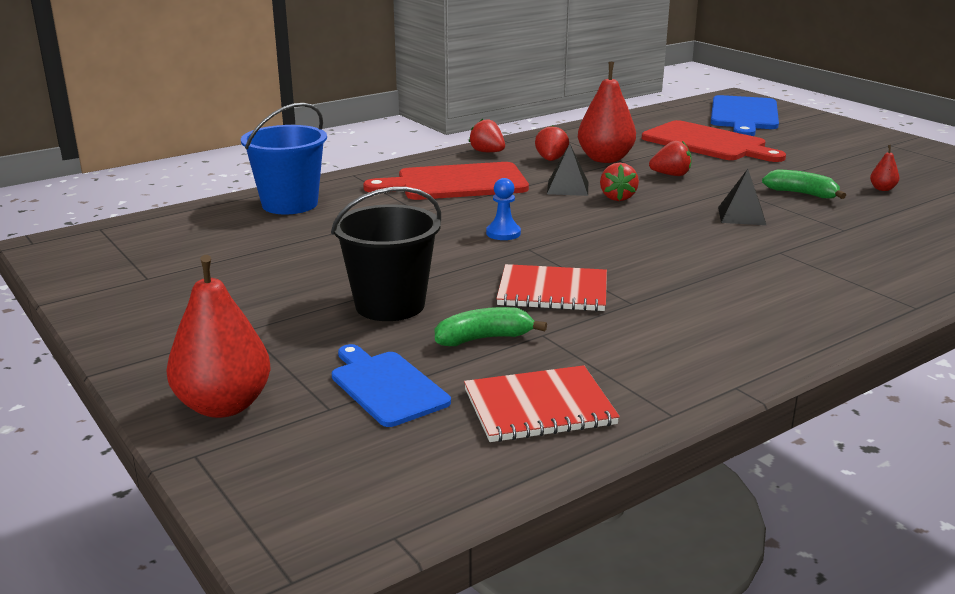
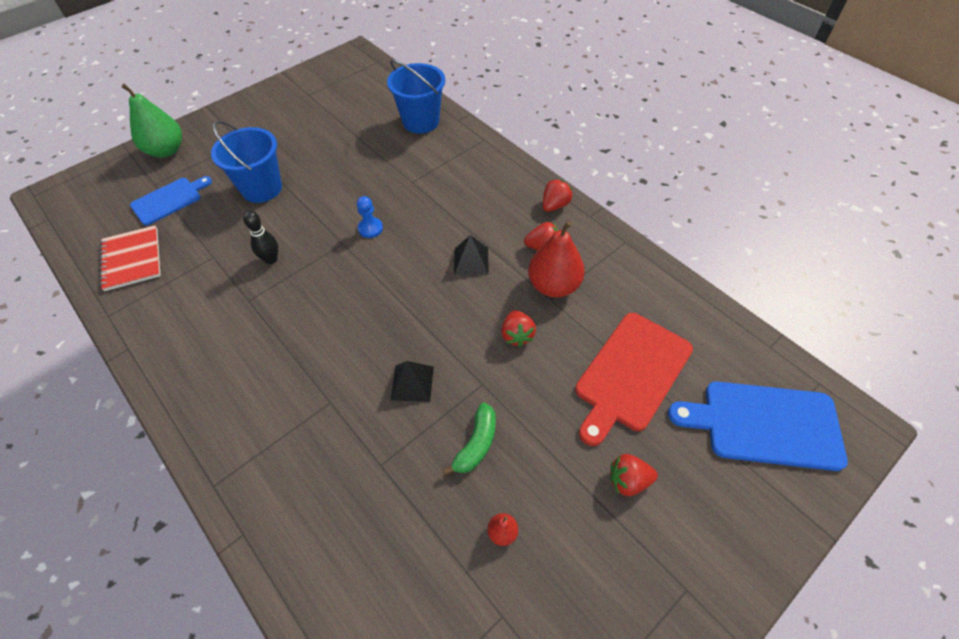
camera: 85 degrees right, 30 degrees up
red pear [167,255,271,418] -> green pear [121,84,182,158]
black bucket [331,187,441,321] -> blue bucket [211,120,282,203]
red cutting board [363,162,529,200] -> none
green banana [435,307,547,346] -> none
red notebook [496,264,607,312] -> black bowling pin [243,211,278,264]
red strawberry [600,163,639,201] -> red strawberry moved to [610,454,658,496]

